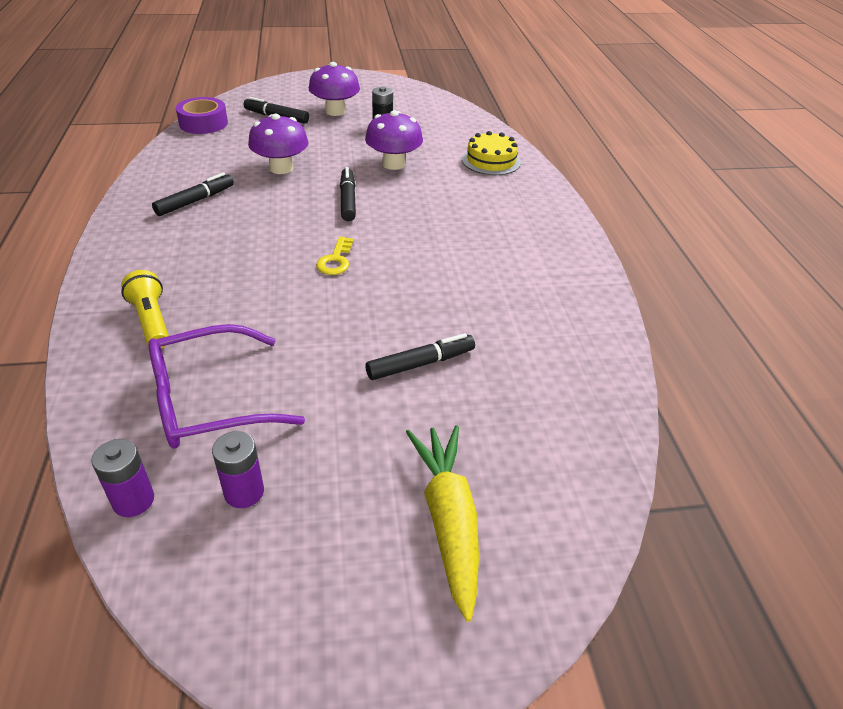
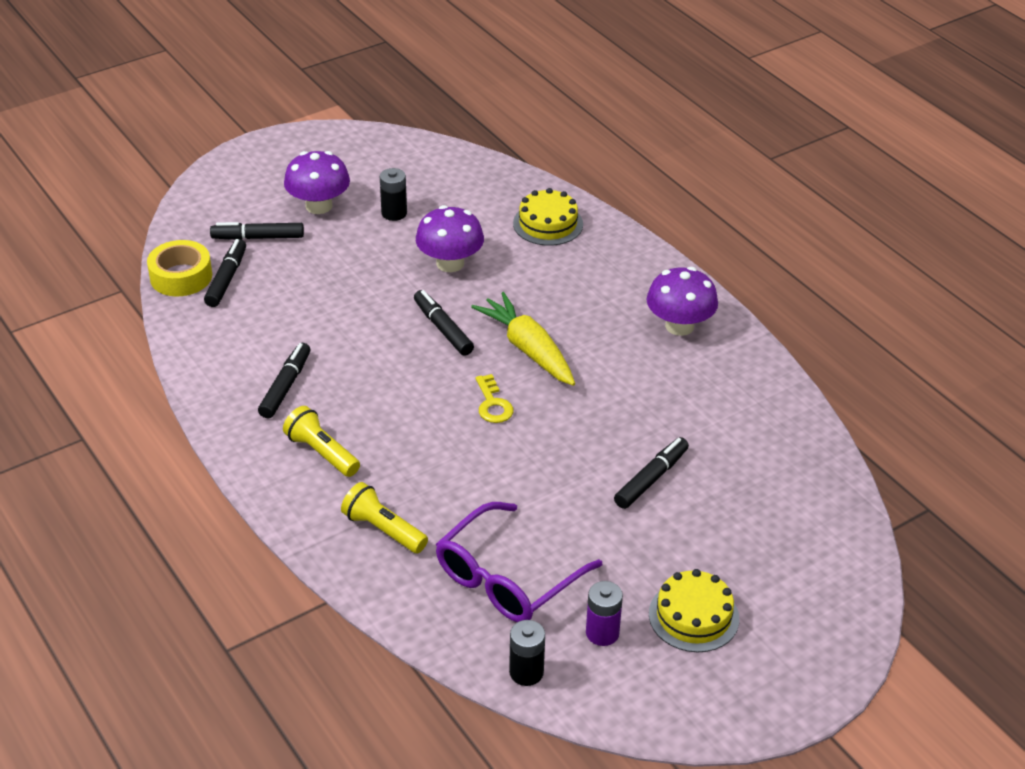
camera: 25 degrees left, 0 degrees up
purple battery [91,439,154,517] -> black battery [509,620,545,686]
purple tape [176,97,228,134] -> yellow tape [147,240,212,296]
purple mushroom [248,114,309,174] -> purple mushroom moved to [647,267,718,336]
yellow carrot [406,425,479,622] -> yellow carrot moved to [471,292,575,386]
none -> black marker [204,239,246,307]
none -> yellow flashlight [283,406,360,477]
none -> yellow cake [649,569,739,652]

